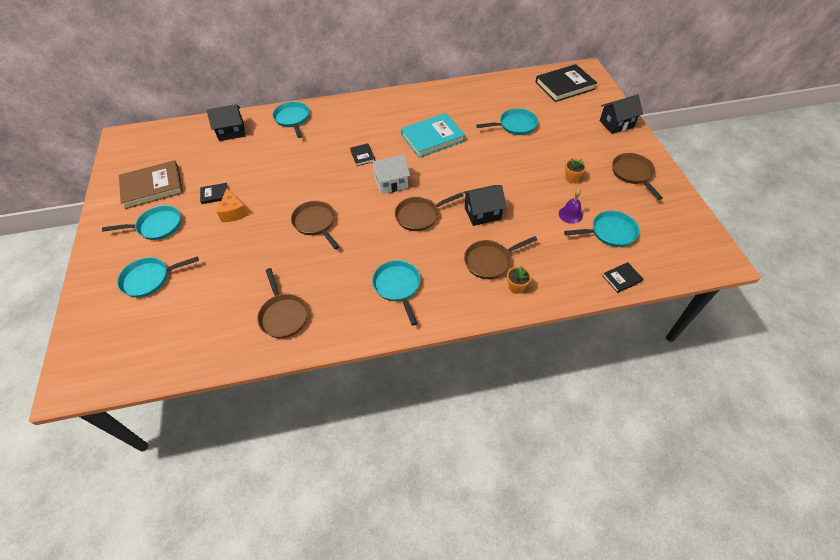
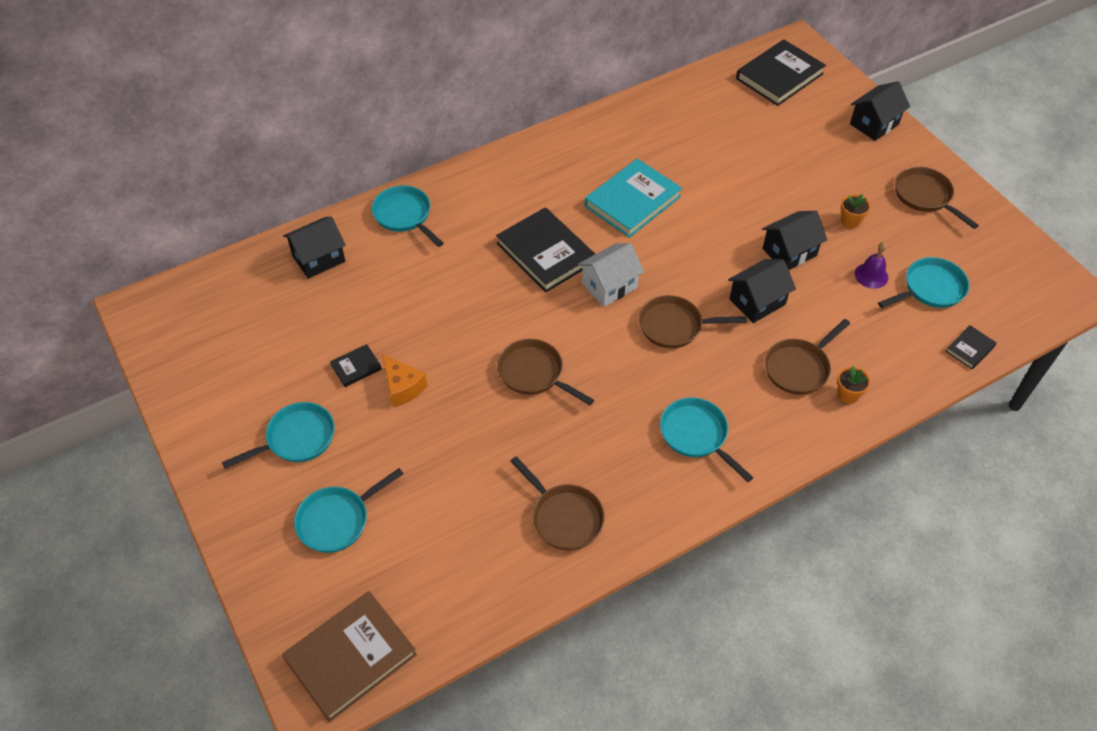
camera: 20 degrees left, 0 degrees up
brown book [119,160,183,209] -> brown book moved to [282,591,417,722]
black book [350,143,375,166] -> black book [496,207,595,292], size x2.13
brown pan [395,192,464,231] -> brown pan turned 45 degrees clockwise [639,295,747,348]
turquoise pan [476,108,538,135] -> none
none -> black house [762,211,827,270]

